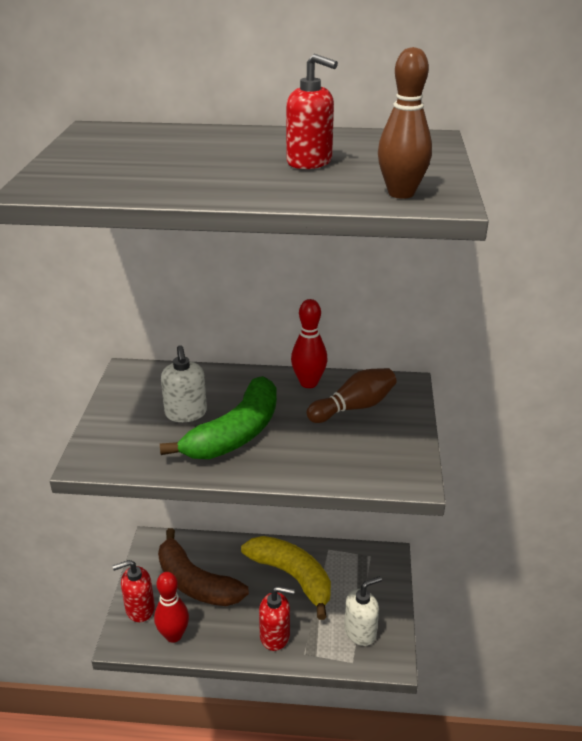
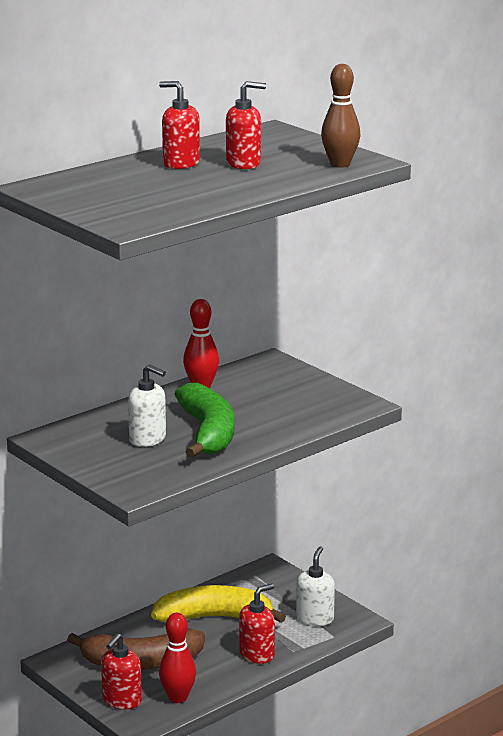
camera: 45 degrees left, 10 degrees down
brown bowling pin [306,368,397,423] -> none
none -> red soap dispenser [159,81,200,169]

